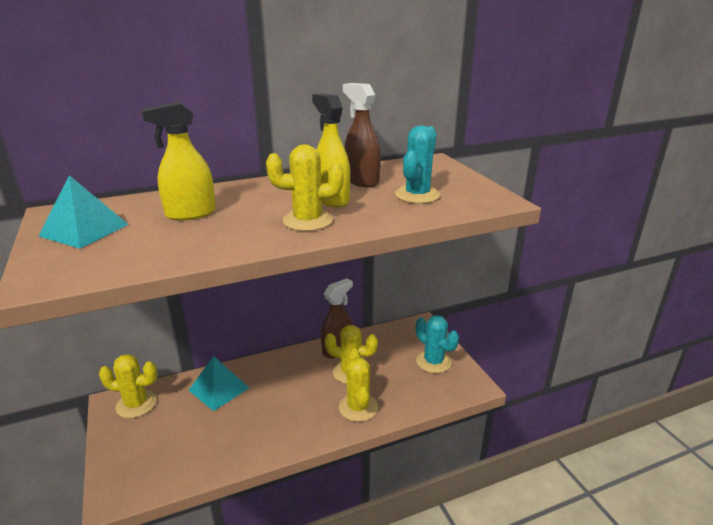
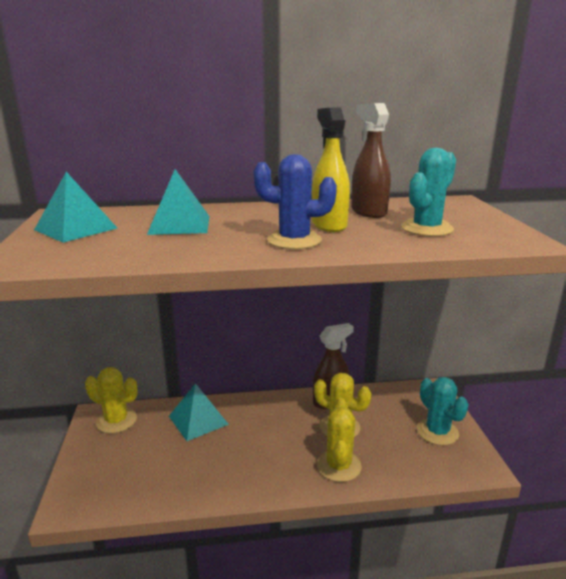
camera: 15 degrees right, 5 degrees down
yellow spray bottle [141,102,216,221] -> turquoise pyramid [147,169,209,235]
yellow cactus [266,144,344,231] -> blue cactus [254,154,337,249]

